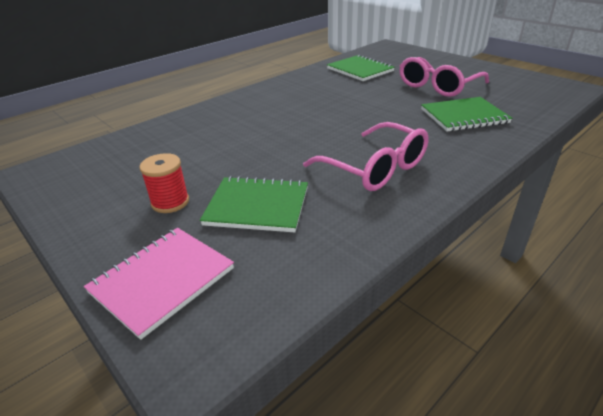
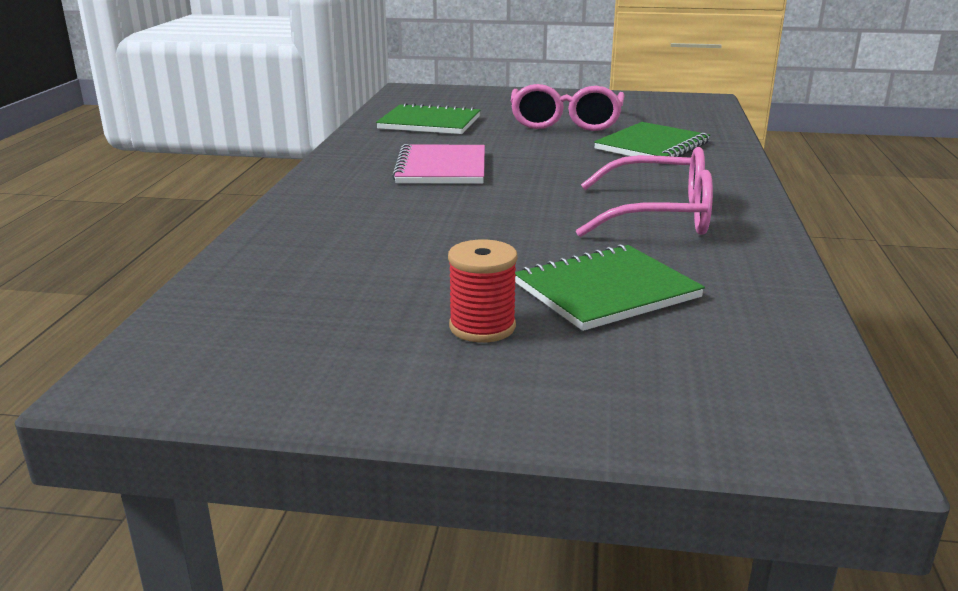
camera: 40 degrees left, 10 degrees down
pink notebook [84,228,234,340] -> pink notebook moved to [392,144,485,184]

